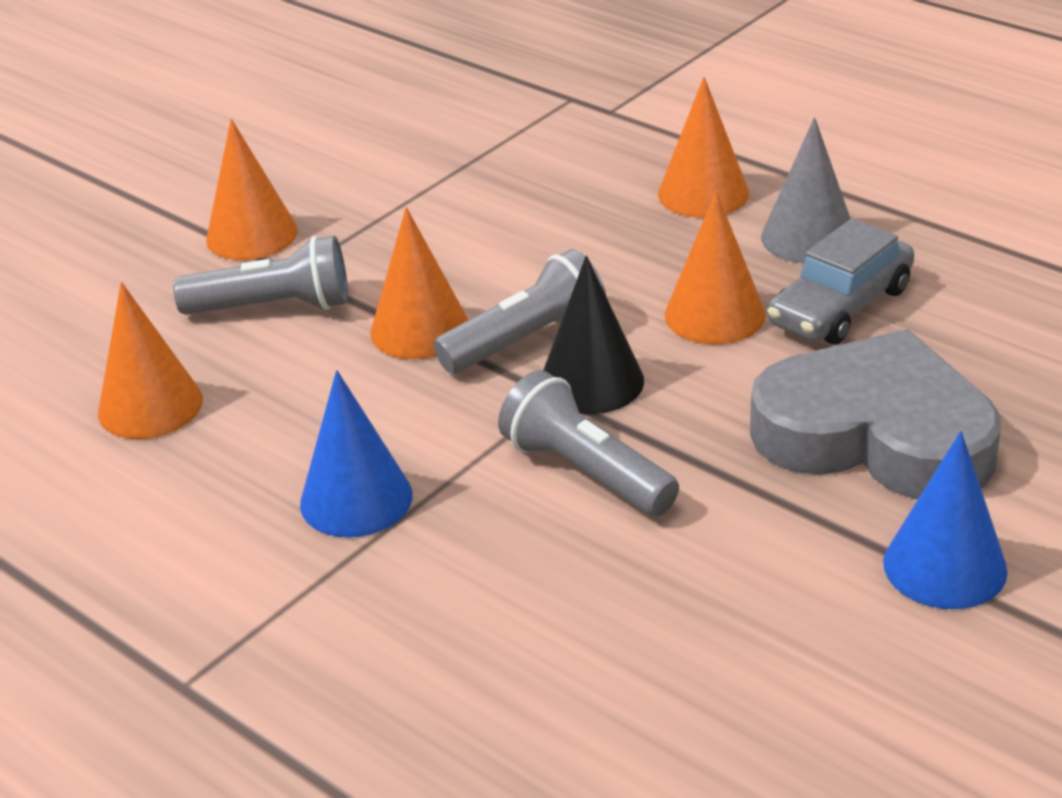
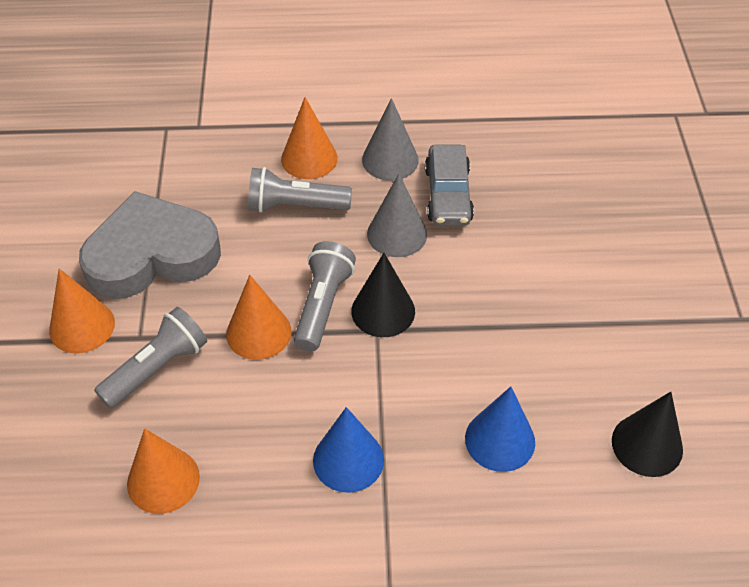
camera: 45 degrees left, 15 degrees up
grey flashlight [498,370,679,517] -> grey flashlight moved to [248,167,352,213]
orange cone [665,191,766,345] -> grey cone [367,174,427,257]
grey heart [750,329,1001,499] -> grey heart moved to [79,191,221,299]
blue cone [883,431,1008,609] -> blue cone moved to [465,387,535,472]
none -> black cone [612,392,683,477]

